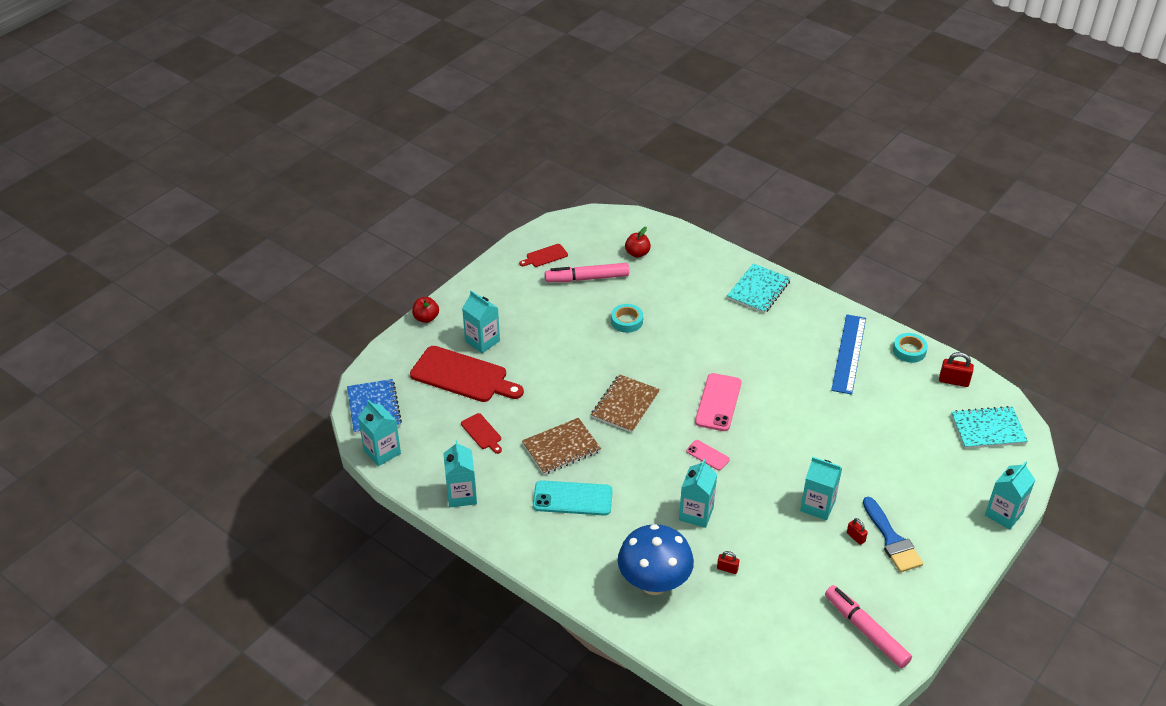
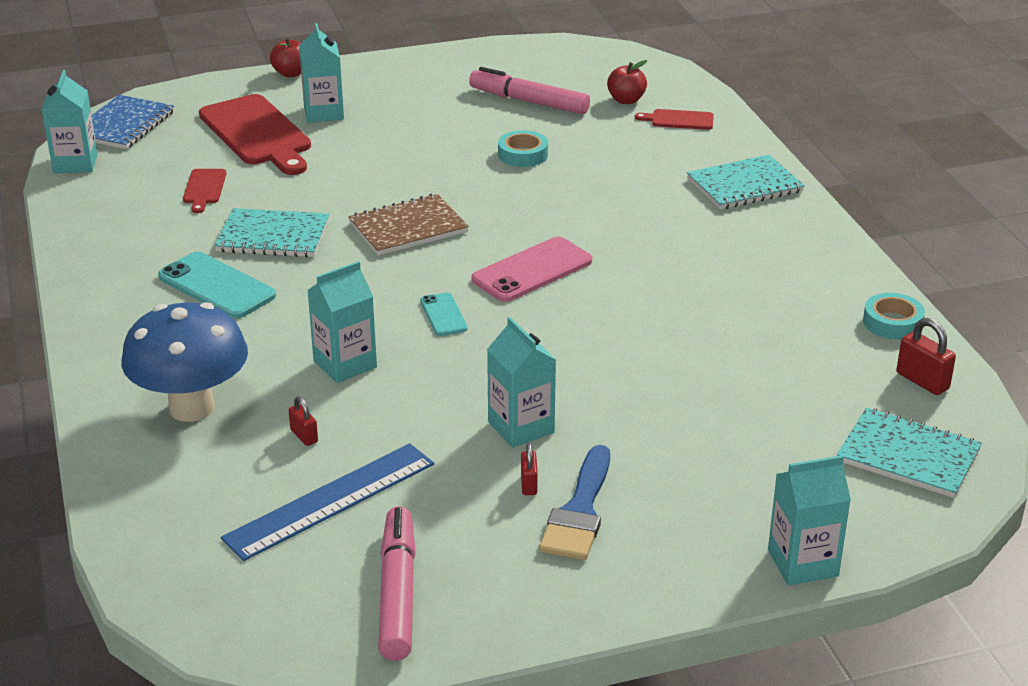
camera: 35 degrees right, 10 degrees down
turquoise carton [443,440,477,507] -> none
red cutting board [519,244,568,267] -> red cutting board moved to [635,109,714,130]
brown notebook [522,418,601,475] -> turquoise notebook [214,208,329,257]
pink phone [686,440,730,471] -> turquoise phone [420,293,468,336]
blue ruler [831,314,866,395] -> blue ruler moved to [221,443,434,561]

